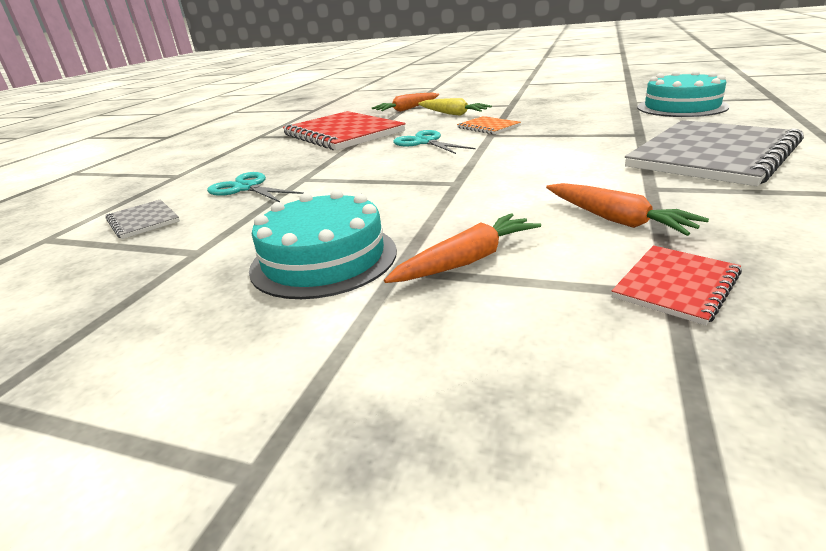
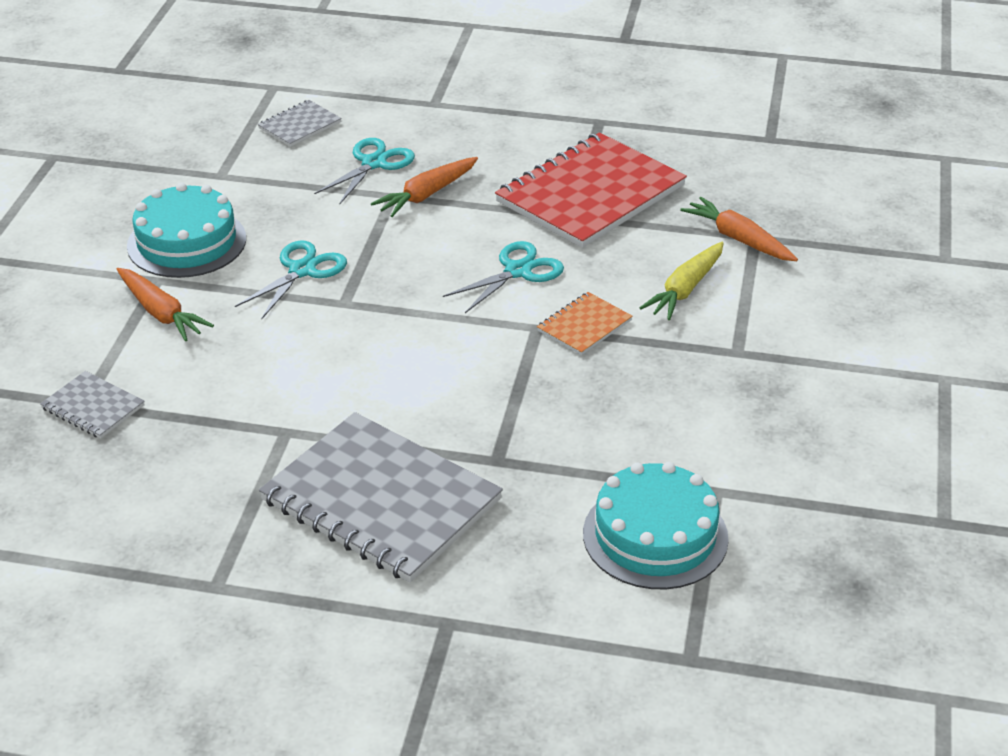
camera: 80 degrees right, 10 degrees up
orange carrot [546,183,709,236] -> orange carrot moved to [371,157,478,217]
red notebook [612,245,742,325] -> grey notebook [40,371,145,439]
none -> turquoise scissors [235,241,347,320]

